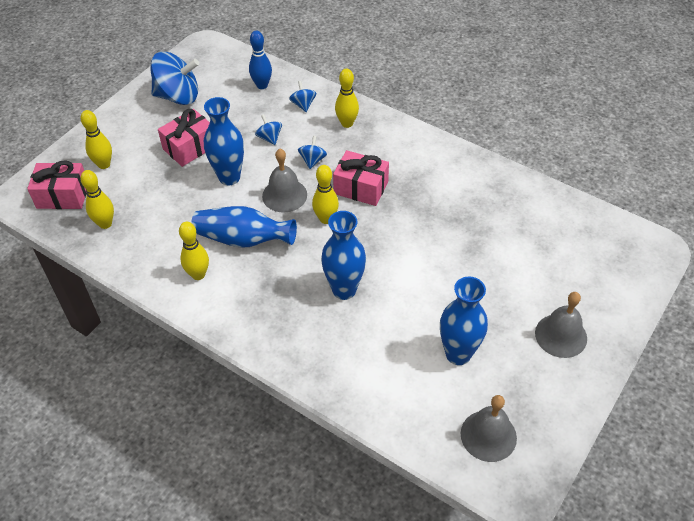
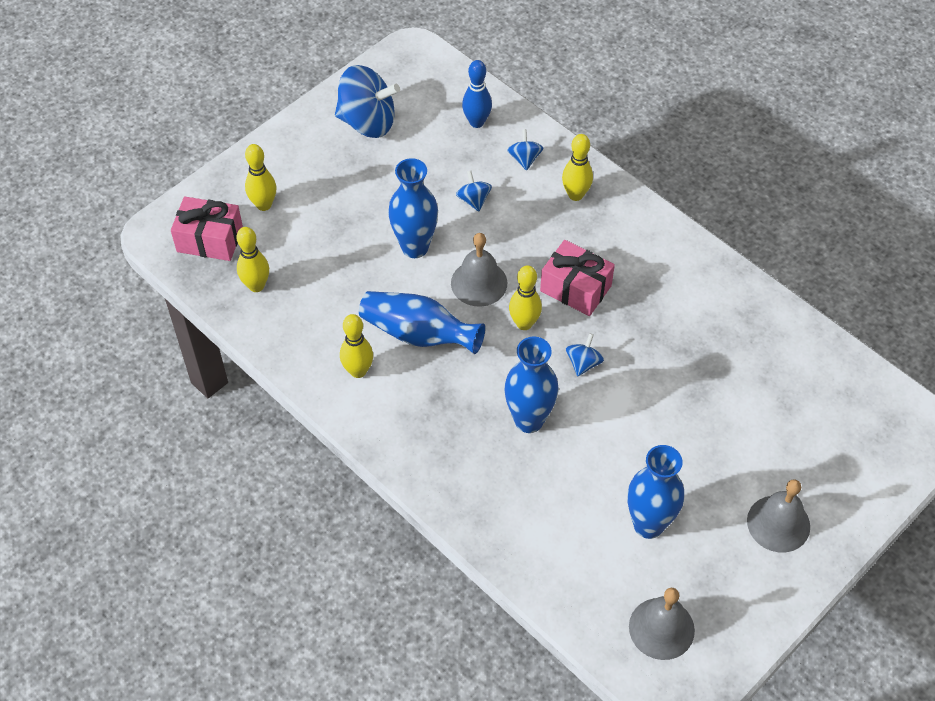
camera: 10 degrees right, 5 degrees up
pink gift [158,109,210,167] -> none
blue spinning top [298,136,327,169] -> blue spinning top moved to [566,333,604,376]

